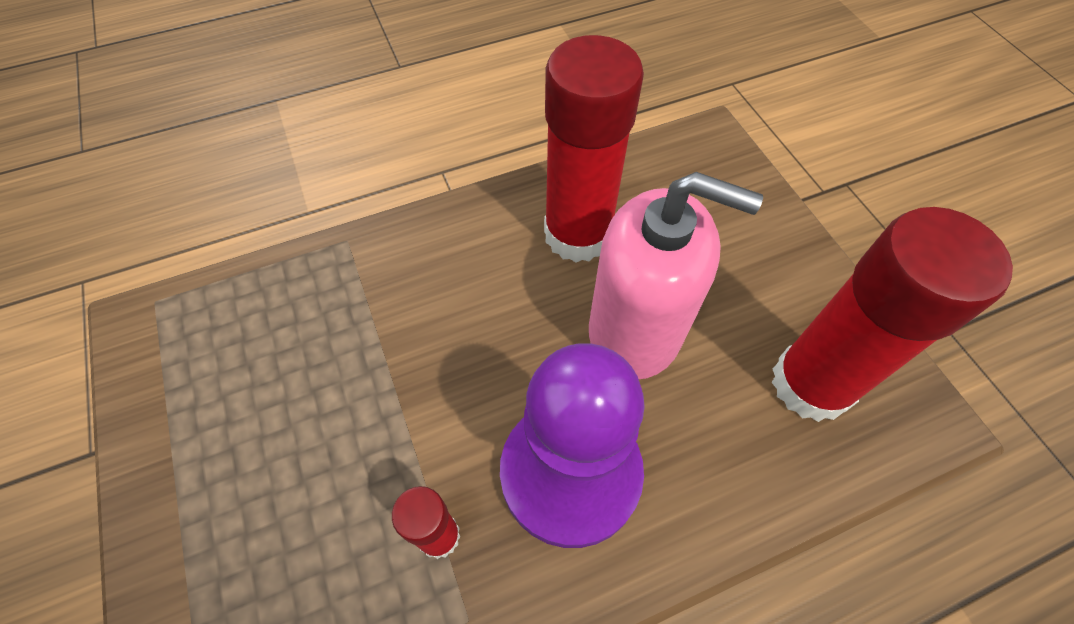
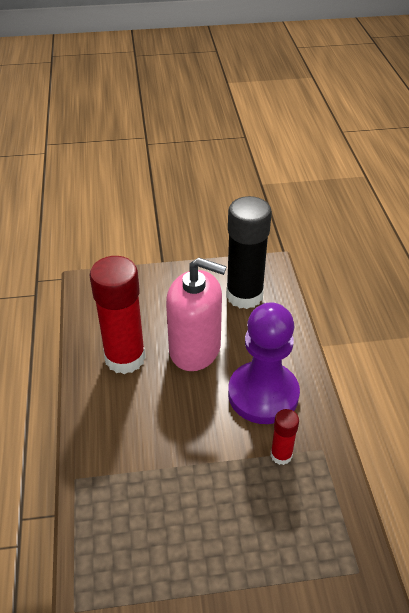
camera: 75 degrees left, 15 degrees down
pink soap dispenser [589,172,763,379] -> pink soap dispenser turned 75 degrees clockwise [166,257,226,371]
red glue stick [772,207,1013,422] -> black glue stick [226,196,272,309]

